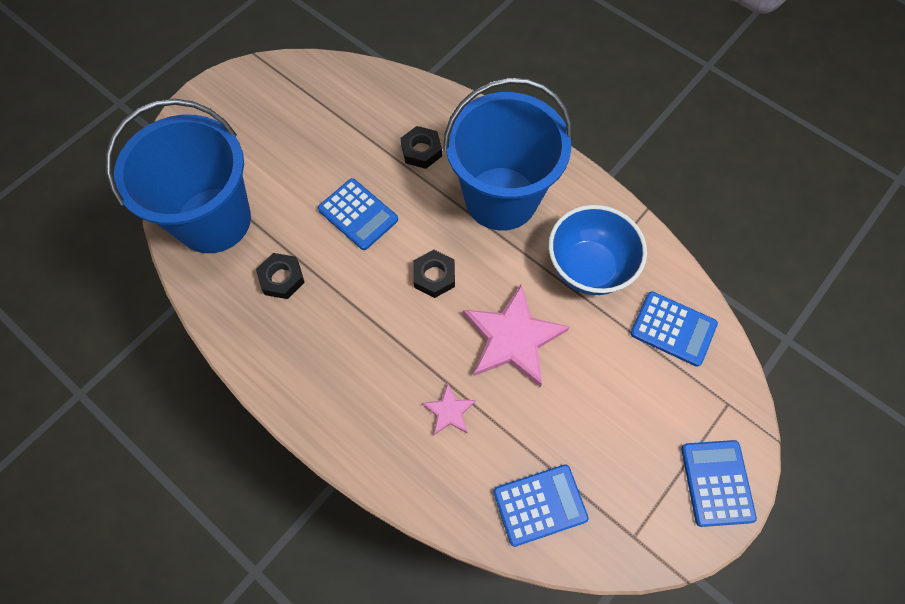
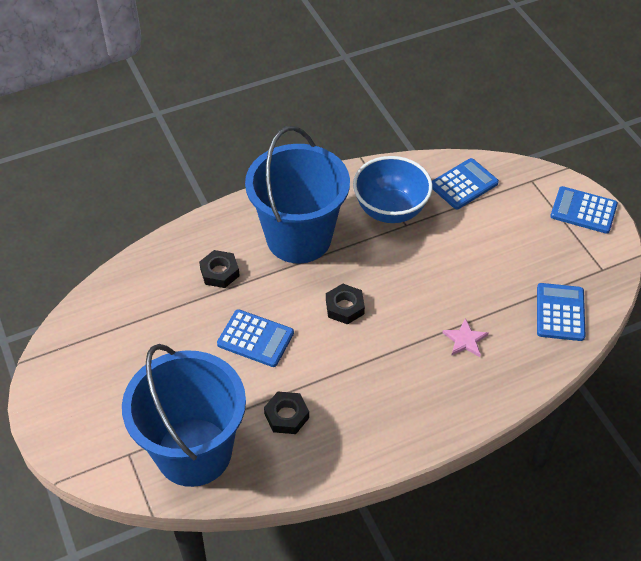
camera: 65 degrees left, 15 degrees down
blue calculator [318,178,398,250] -> blue calculator turned 45 degrees clockwise [217,309,294,367]
pink star [463,284,570,387] -> none

